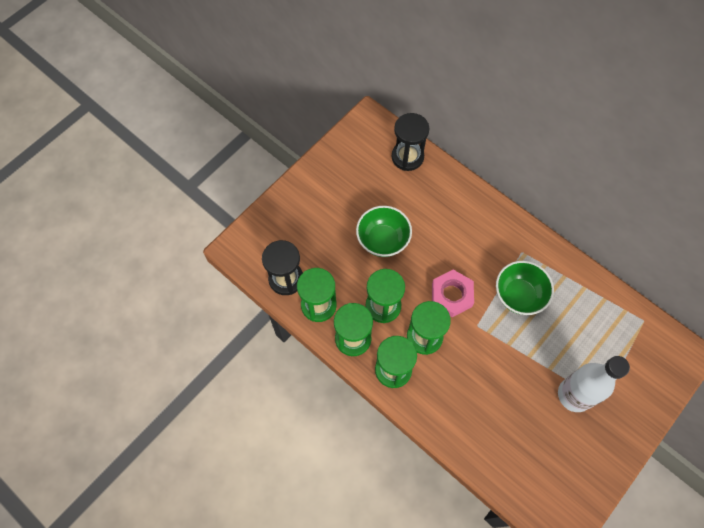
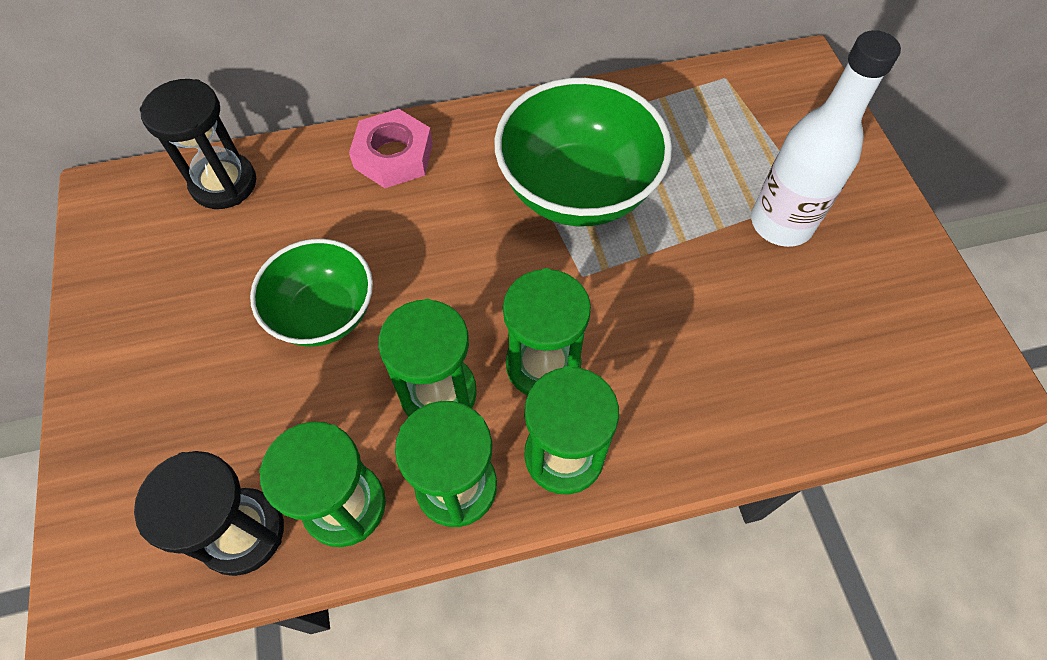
camera: 55 degrees left, 5 degrees down
pink nut [432,270,474,317] -> pink nut moved to [349,109,433,188]
green bowl [496,261,554,315] -> green bowl [495,78,672,227], size x1.56

